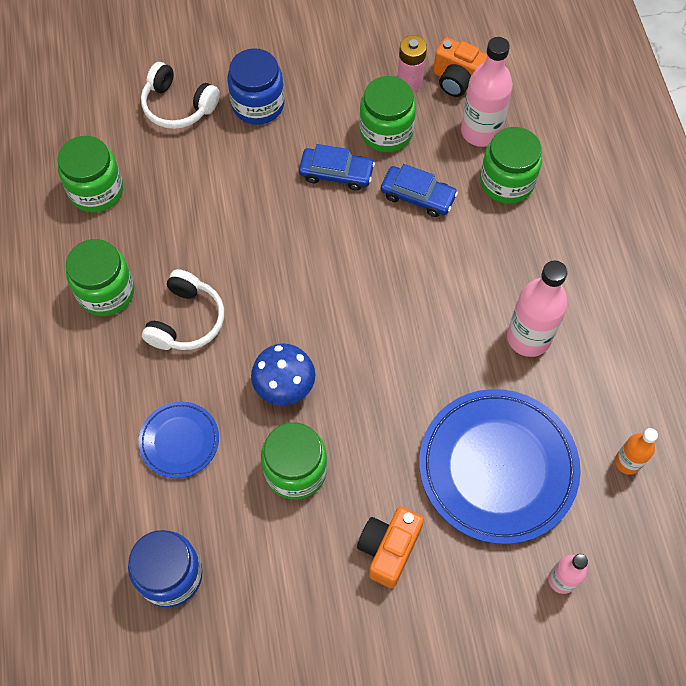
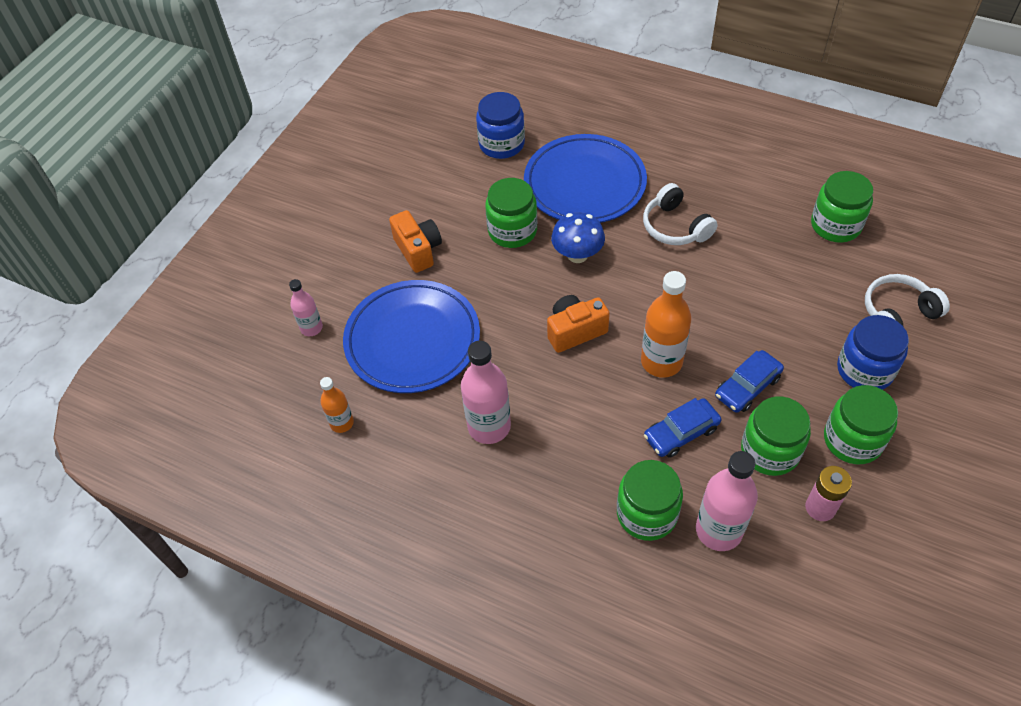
camera: 130 degrees right, 10 degrees down
green jar [66,239,135,316] -> green jar moved to [824,385,898,464]
blue plate [138,401,219,478] -> blue plate [524,134,647,223], size x1.96
orange camera [433,37,487,97] -> orange camera moved to [547,295,610,353]
none -> orange bottle [641,271,692,378]

